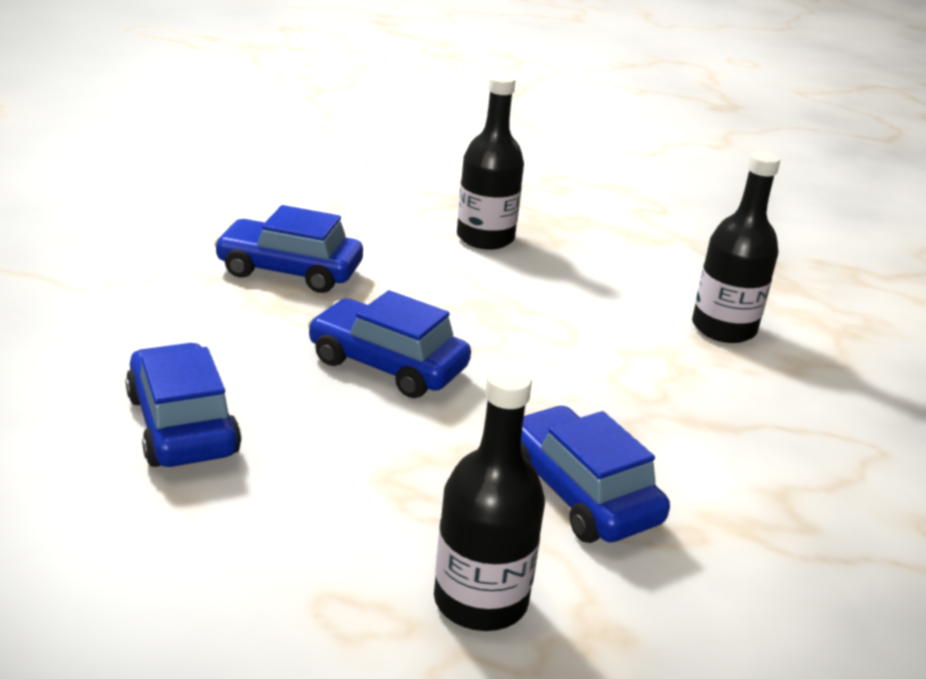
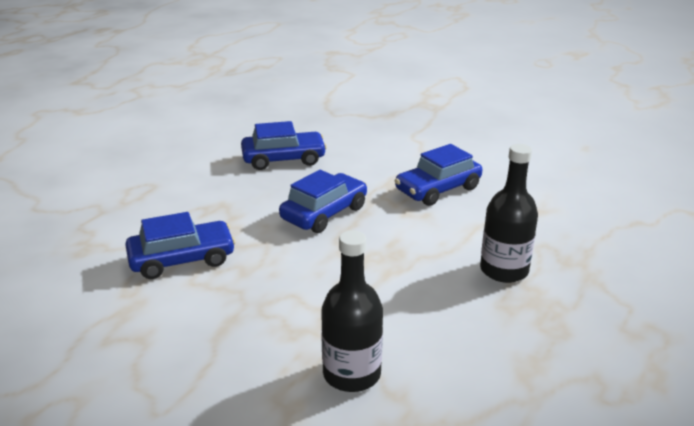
camera: 105 degrees right, 0 degrees up
blue car [213,205,363,293] -> blue car turned 150 degrees counterclockwise [395,144,482,206]
black bottle [434,366,545,631] -> none

